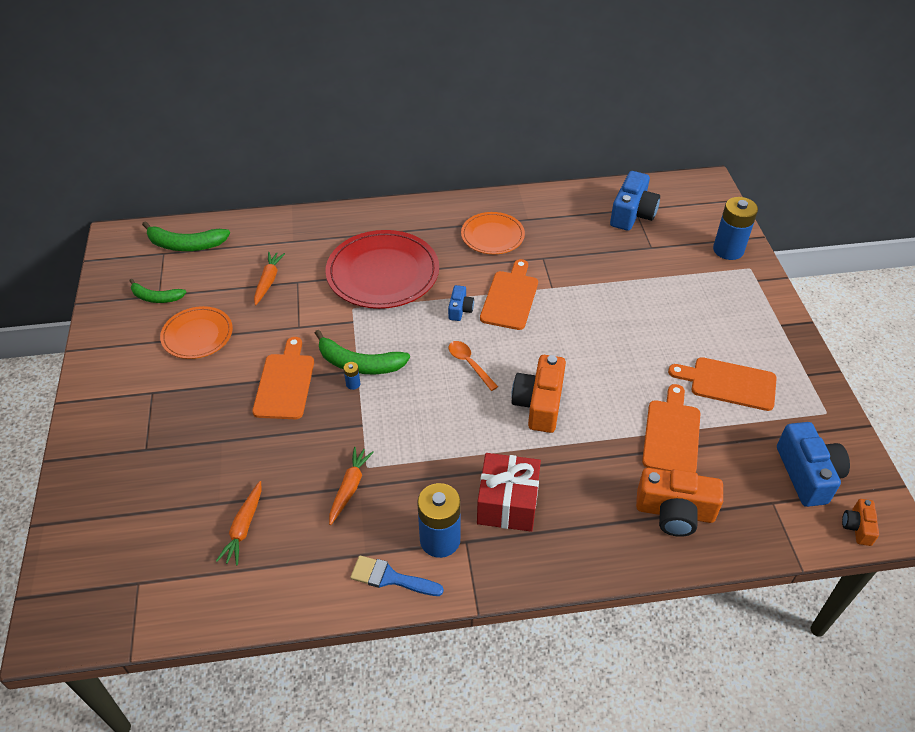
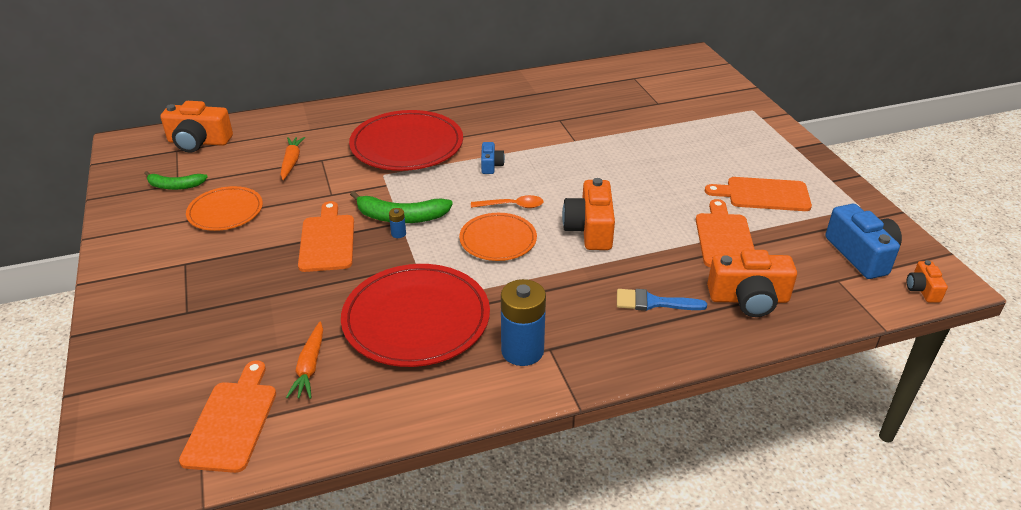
camera: 10 degrees left, 10 degrees down
green banana [142,221,230,251] -> orange camera [160,101,233,153]
orange carrot [329,447,374,525] -> red plate [341,264,490,367]
blue brush [350,555,444,596] -> blue brush moved to [617,289,707,311]
orange spoon [449,341,498,391] -> orange spoon turned 135 degrees clockwise [471,195,544,208]
orange plate [461,212,525,254] -> orange plate moved to [459,213,537,261]
red gift [477,453,541,532] -> none
orange cutting board [480,259,538,330] -> orange cutting board moved to [179,360,276,473]
blue camera [610,171,660,231] -> none
blue battery [713,197,758,260] -> none

